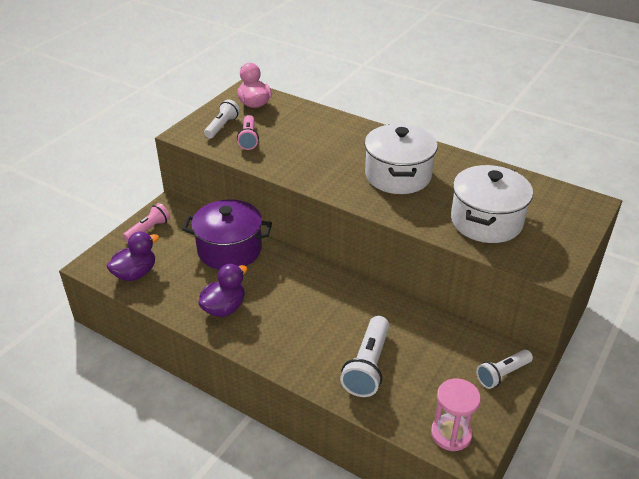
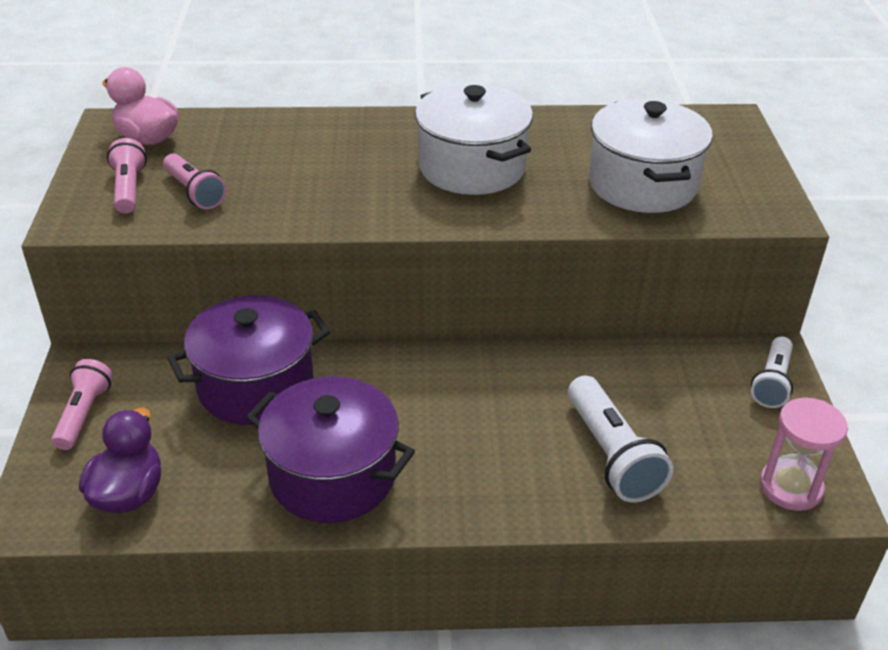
camera: 35 degrees left, 0 degrees up
purple duck [198,264,247,317] -> purple pot [246,377,415,523]
white flashlight [204,99,240,139] -> pink flashlight [107,138,147,214]

